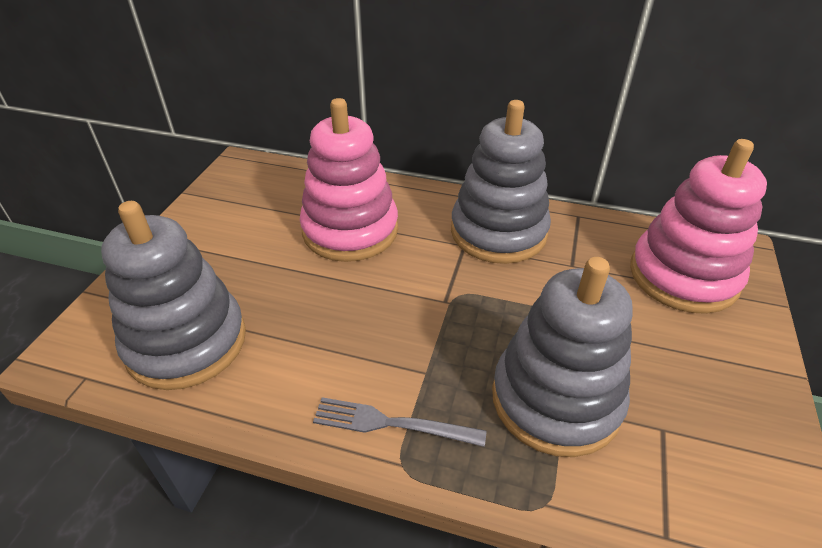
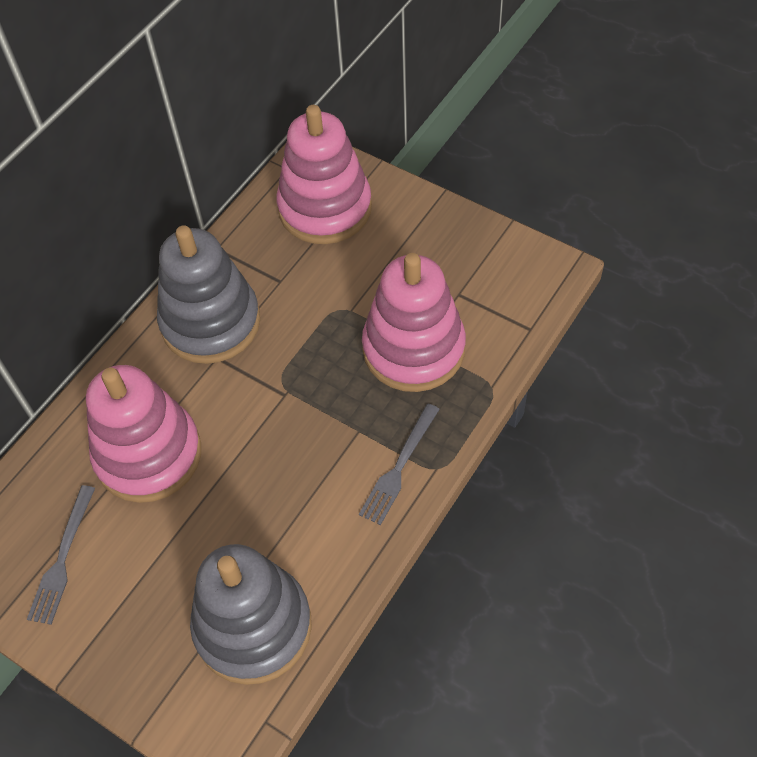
camera: 70 degrees left, 15 degrees up
grey stacking toy [492,257,633,457] -> pink stacking toy [362,253,466,392]
none -> grey fork [27,485,95,625]

